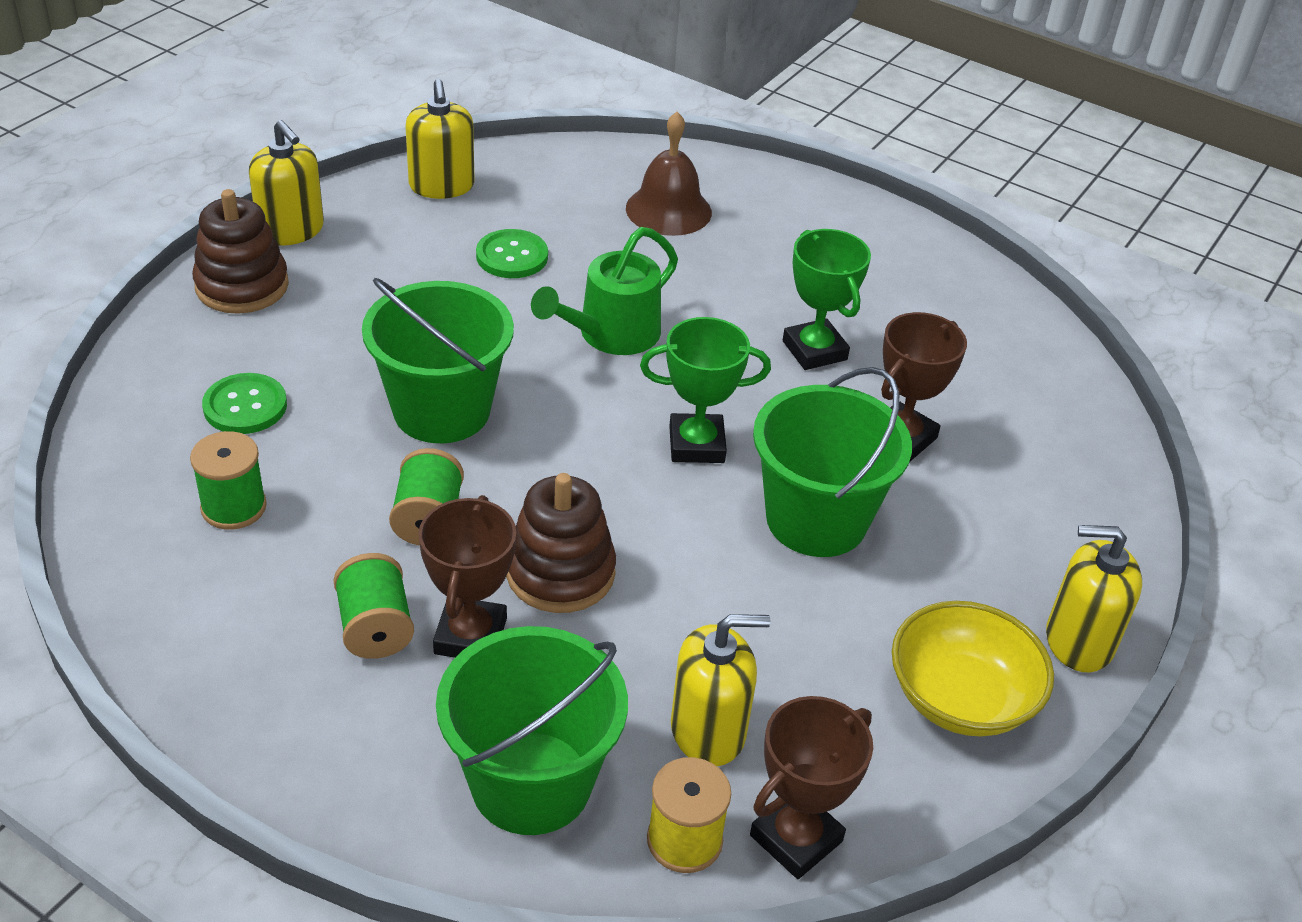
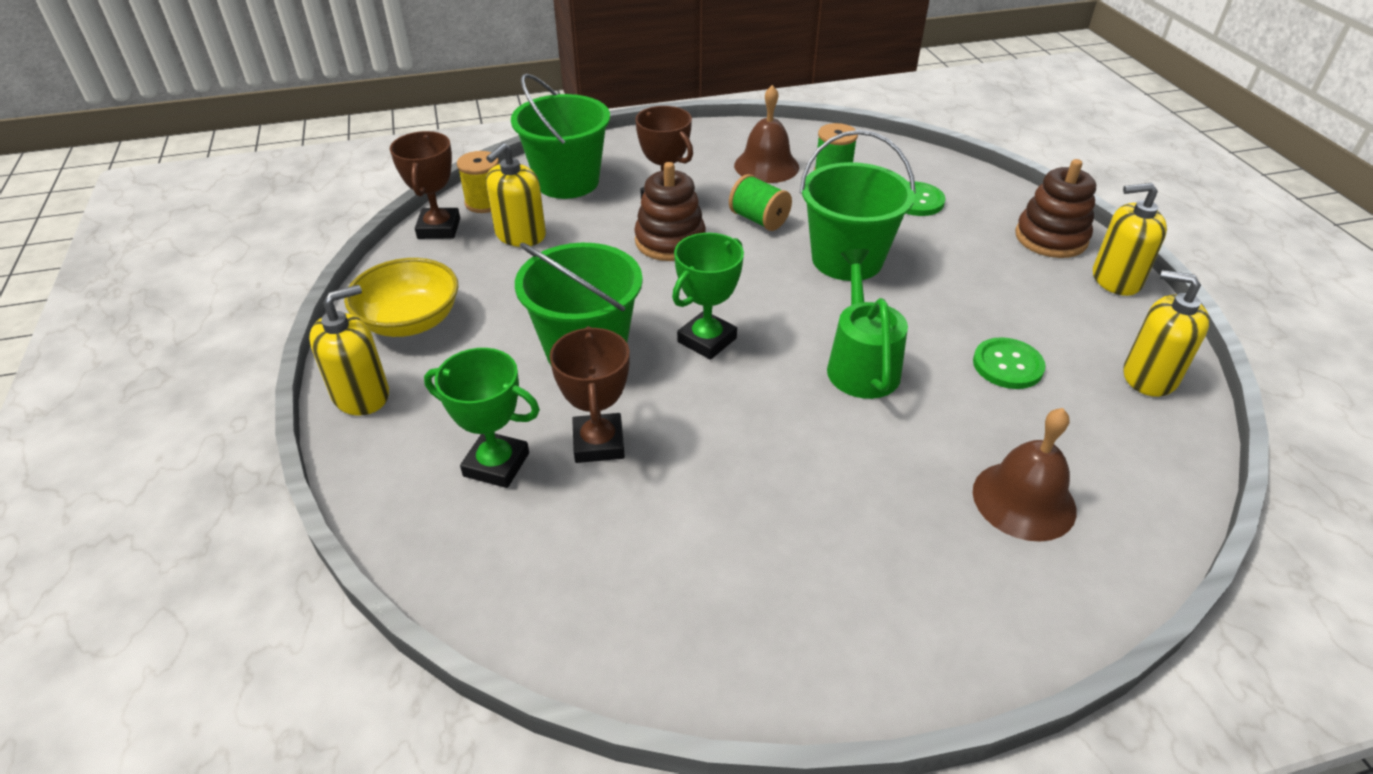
camera: 135 degrees right, 0 degrees up
green spool [333,553,414,659] -> none
green trophy [783,229,871,370] -> green trophy moved to [424,348,540,488]
none -> brown bell [734,85,799,183]

